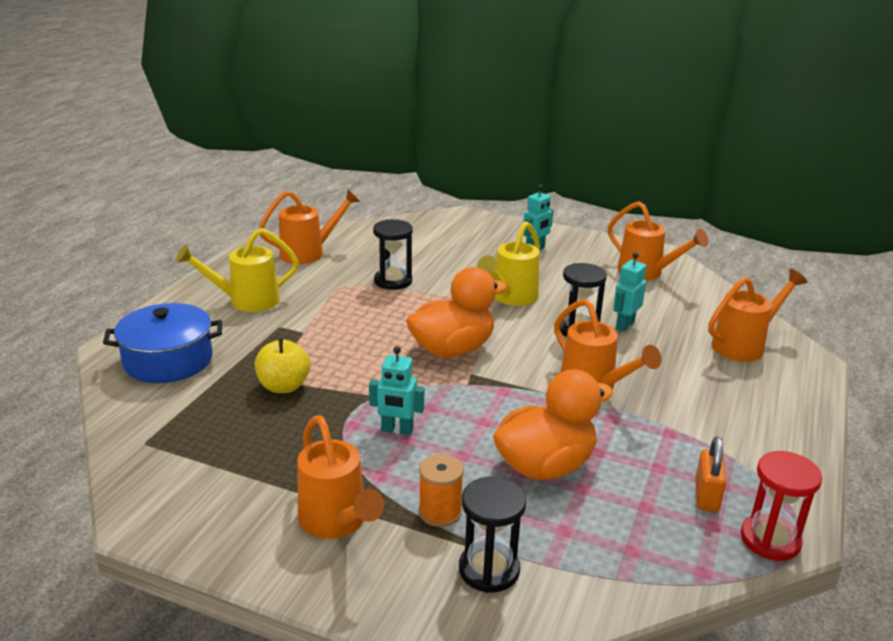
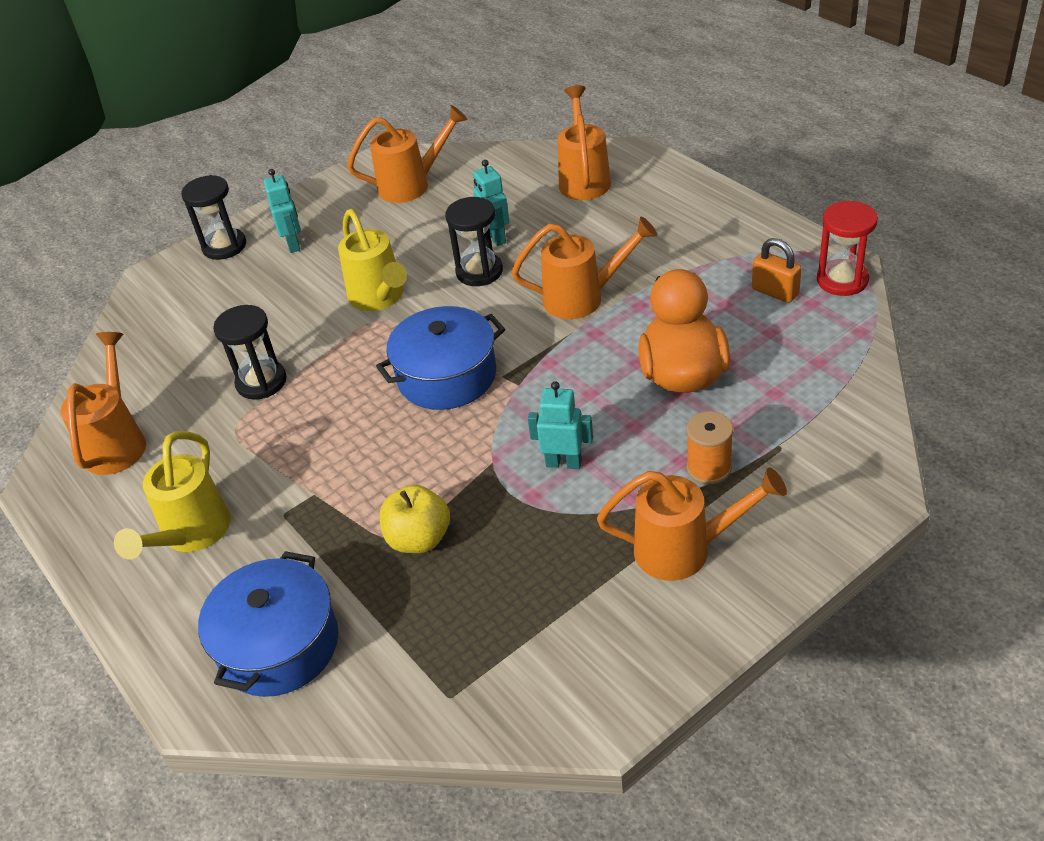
camera: 55 degrees left, 15 degrees up
turquoise robot [369,346,424,435] -> turquoise robot turned 120 degrees counterclockwise [528,381,593,469]
orange duck [406,267,507,358] -> blue pot [376,306,505,410]
black hourglass [459,477,526,593] -> black hourglass moved to [181,175,246,260]

